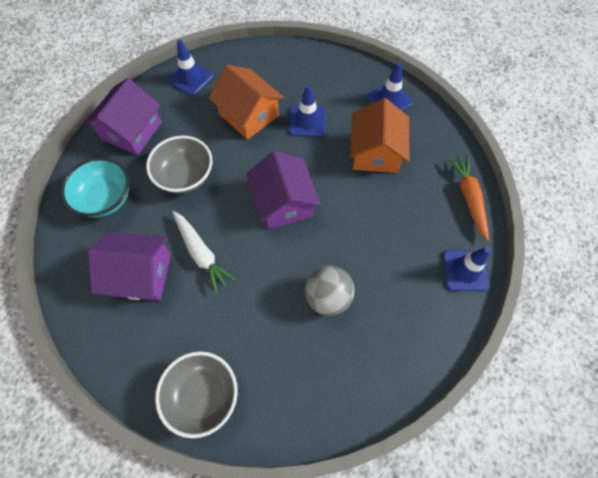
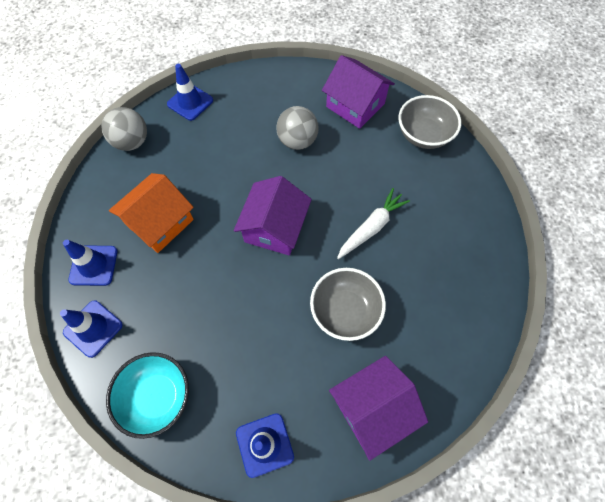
camera: 145 degrees left, 0 degrees up
turquoise bowl [61,157,129,218] -> turquoise bowl moved to [106,352,189,439]
purple house [88,232,171,301] -> purple house moved to [322,55,395,129]
white carrot [173,211,236,294] -> white carrot turned 45 degrees clockwise [337,188,410,259]
orange house [209,65,284,140] -> none
blue traffic cone [289,85,326,137] -> blue traffic cone moved to [60,301,123,358]
orange carrot [448,155,489,241] -> grey ball [101,107,147,151]

